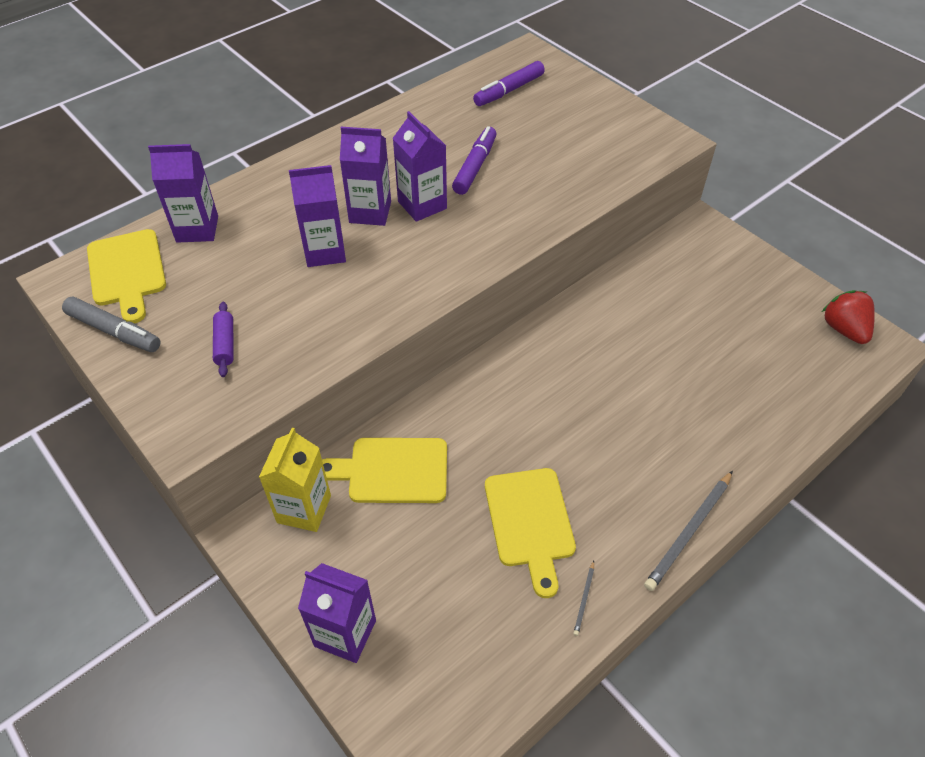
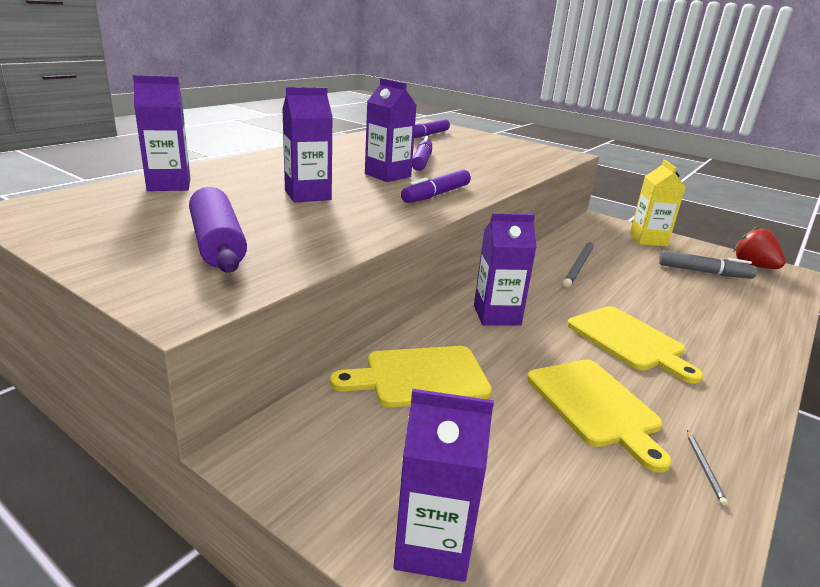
camera: 15 degrees left, 25 degrees down
grey marker [62,297,161,352] -> grey marker moved to [659,250,757,279]
yellow cutting board [87,229,166,323] -> yellow cutting board moved to [567,306,703,384]
purple rolling pin [213,302,234,377] -> purple rolling pin [189,187,247,273], size x1.85
yellow carton [259,428,331,532] -> yellow carton moved to [630,160,685,246]
purple carton [340,127,391,226] -> purple carton moved to [474,213,537,326]
grey pencil [644,471,733,591] -> grey pencil moved to [563,241,594,287]
none -> purple marker [401,169,471,203]

